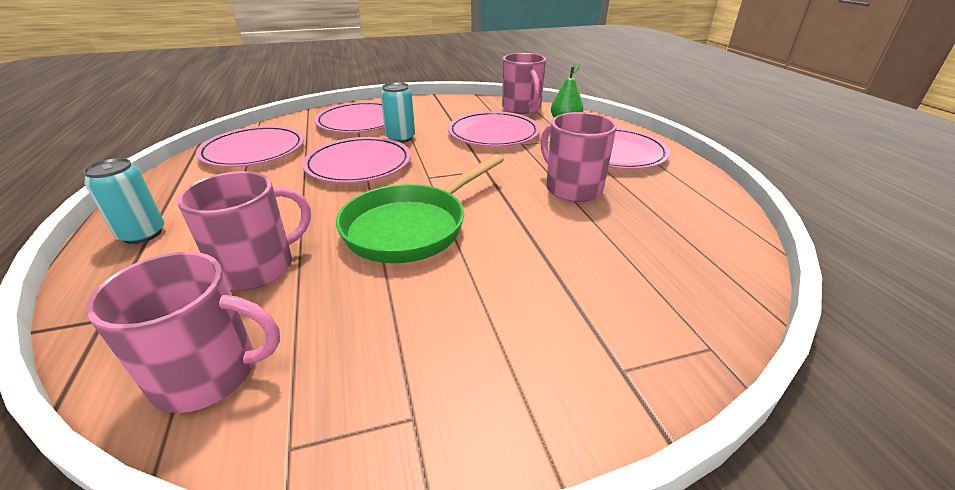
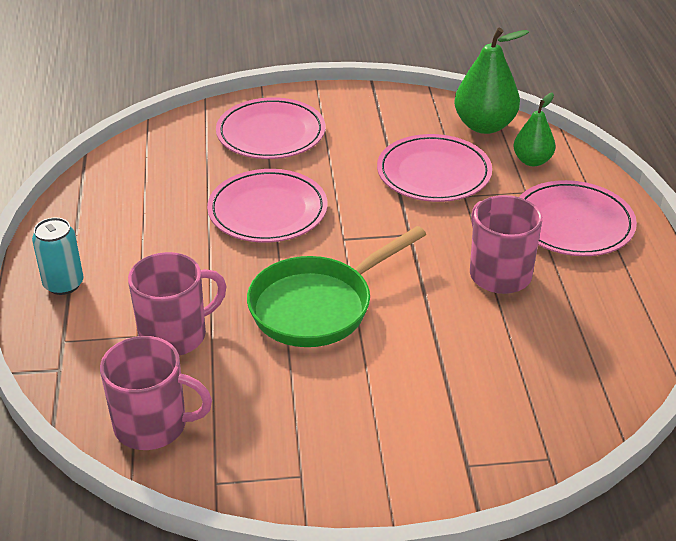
camera: 10 degrees right, 5 degrees up
pink plate [196,126,304,167] -> none
turquoise can [380,82,415,143] -> none
pink mug [502,53,546,114] -> green pear [454,28,529,134]

